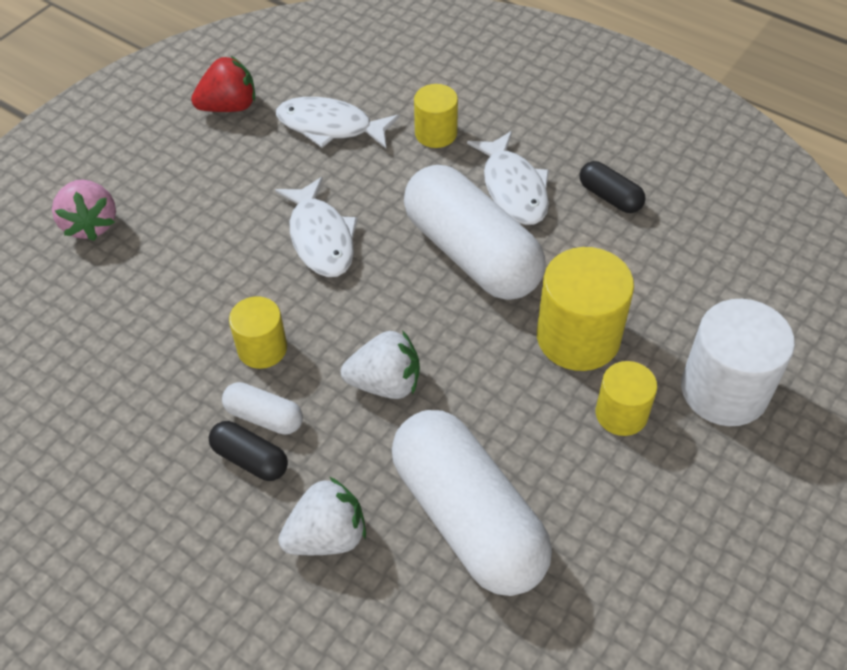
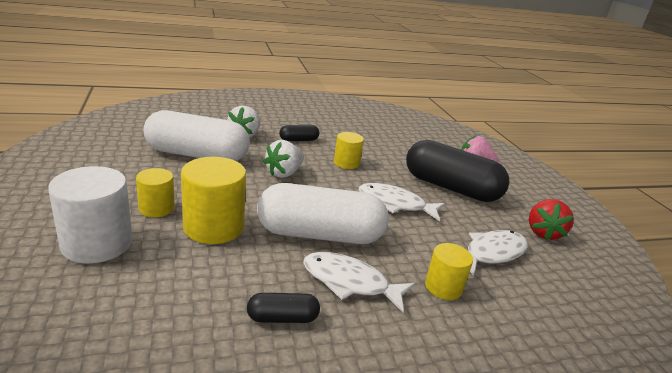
camera: 125 degrees right, 25 degrees down
white capsule [222,382,303,435] -> none
none -> black capsule [406,140,510,202]

